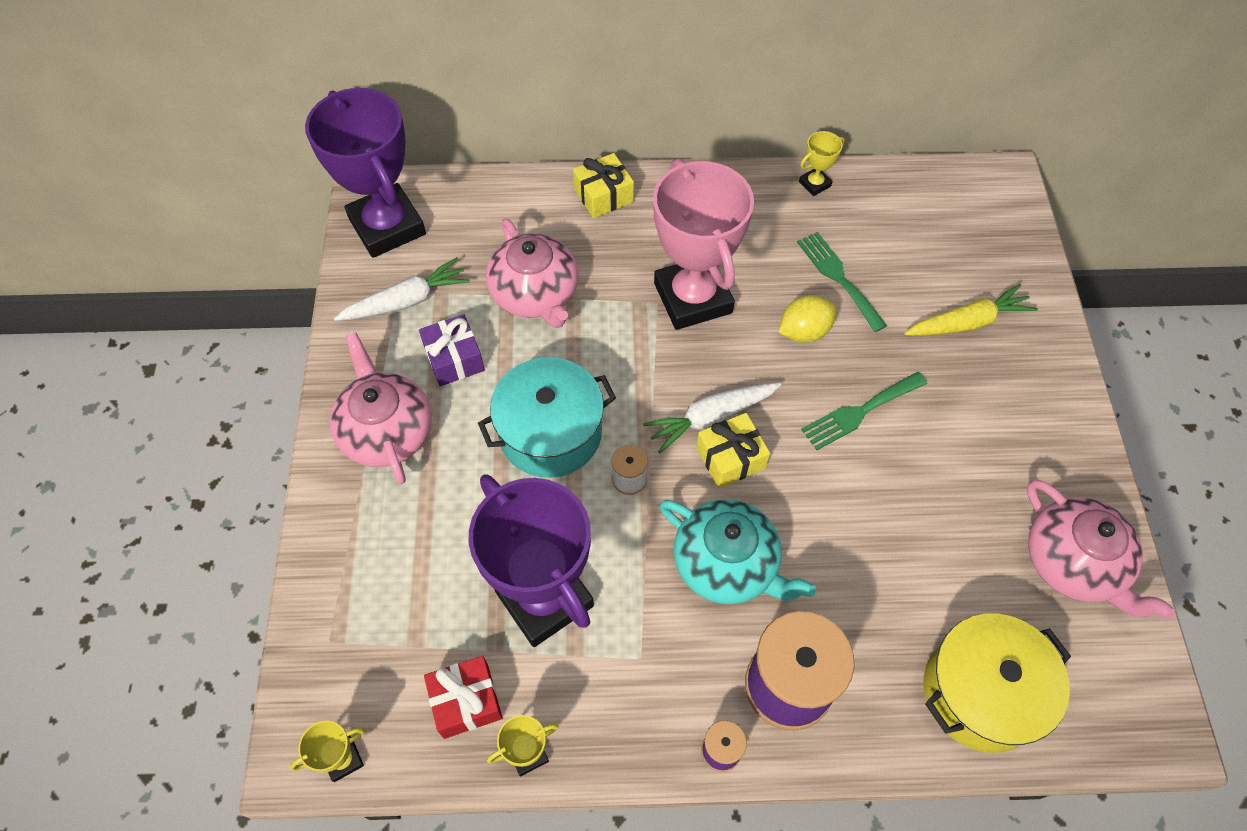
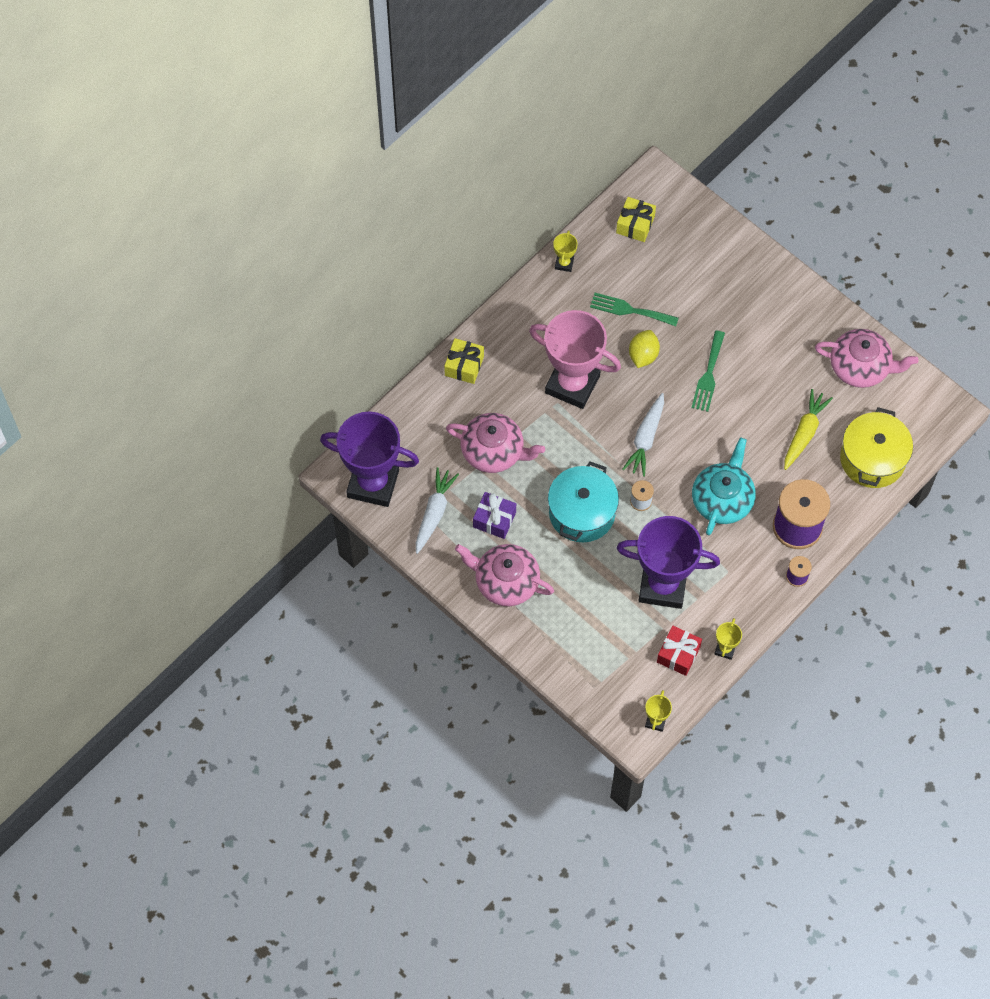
camera: 45 degrees left, 5 degrees up
turquoise teapot [659,499,816,604] -> turquoise teapot turned 60 degrees counterclockwise [692,438,756,535]
yellow gift [696,413,770,488] -> yellow gift moved to [616,197,656,242]
yellow carrot [904,284,1038,336] -> yellow carrot moved to [784,389,833,470]

